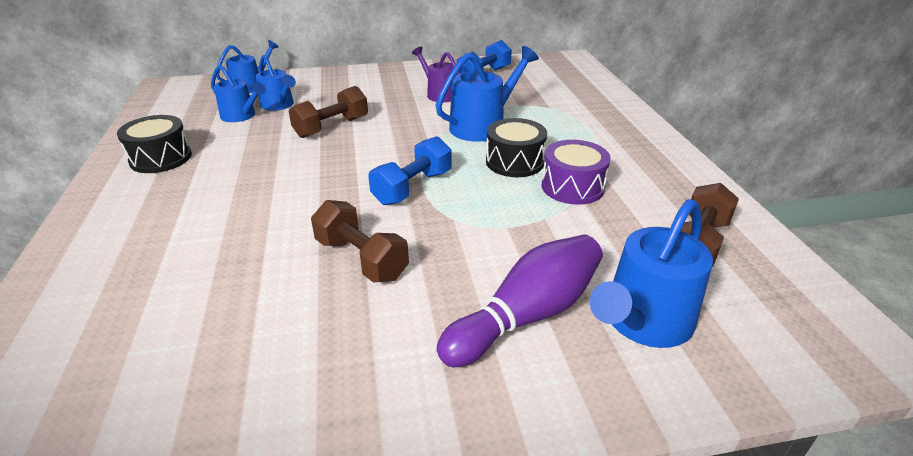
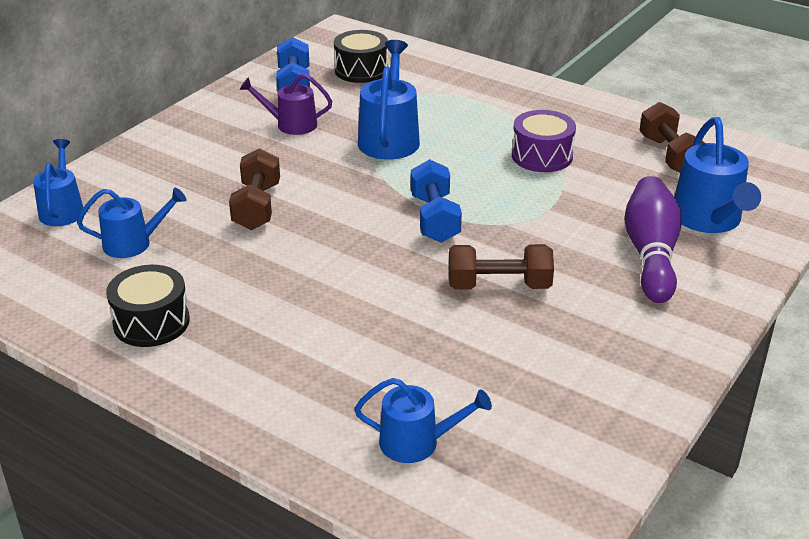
camera: 45 degrees left, 0 degrees up
blue watering can [256,55,296,111] -> blue watering can moved to [354,378,492,463]
black drum [486,118,547,177] -> black drum moved to [334,30,388,83]

